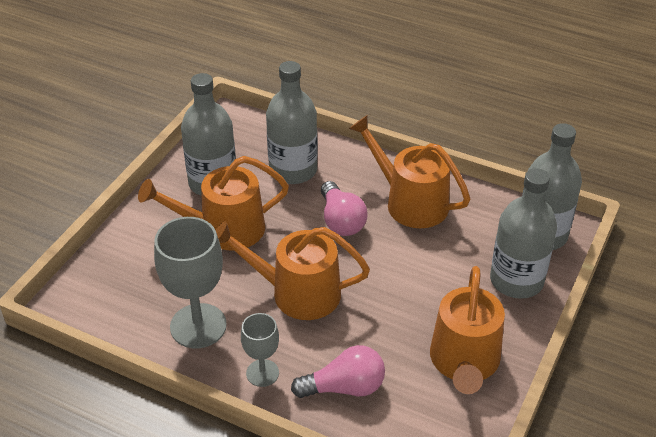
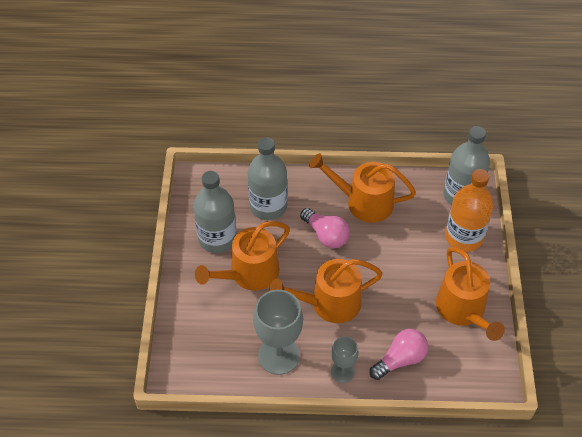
camera: 25 degrees left, 10 degrees up
grey bottle [490,168,557,299] -> orange bottle [445,169,494,252]

